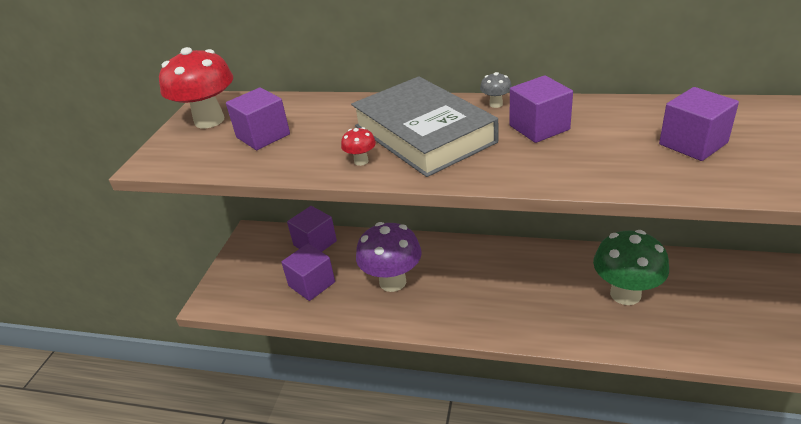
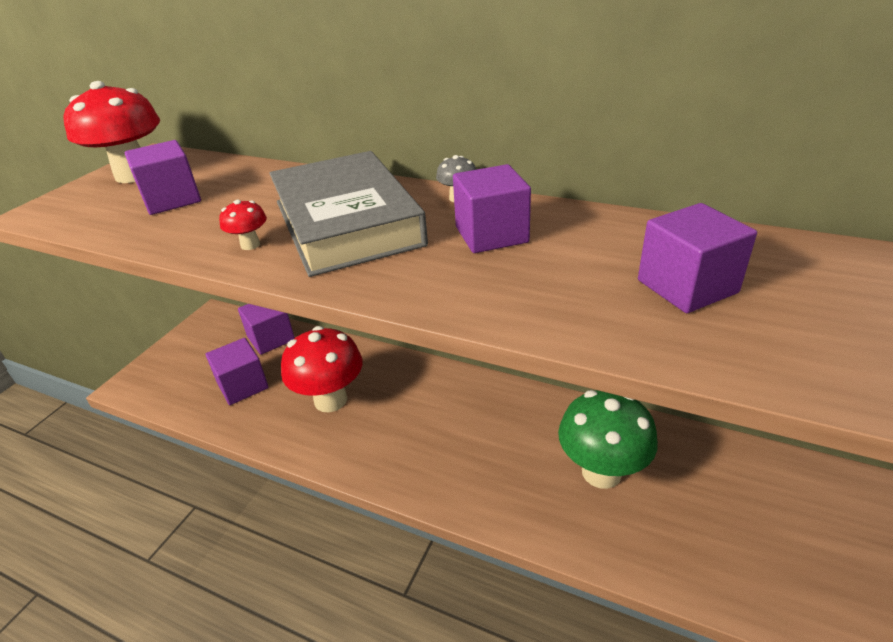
camera: 10 degrees right, 0 degrees up
purple mushroom [356,222,422,292] -> red mushroom [281,326,363,412]

